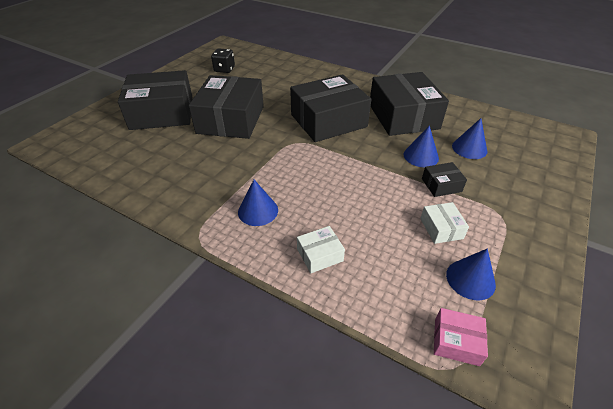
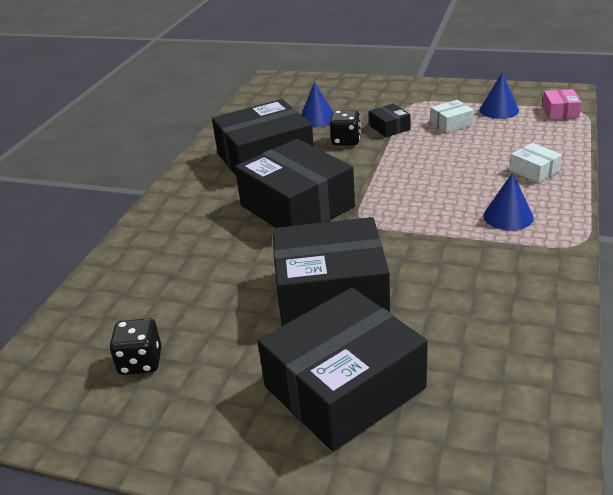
camera: 100 degrees left, 10 degrees down
black box [118,70,193,130] -> black box turned 75 degrees clockwise [258,287,428,451]
blue cone [404,125,439,167] -> black dice [330,110,361,145]

